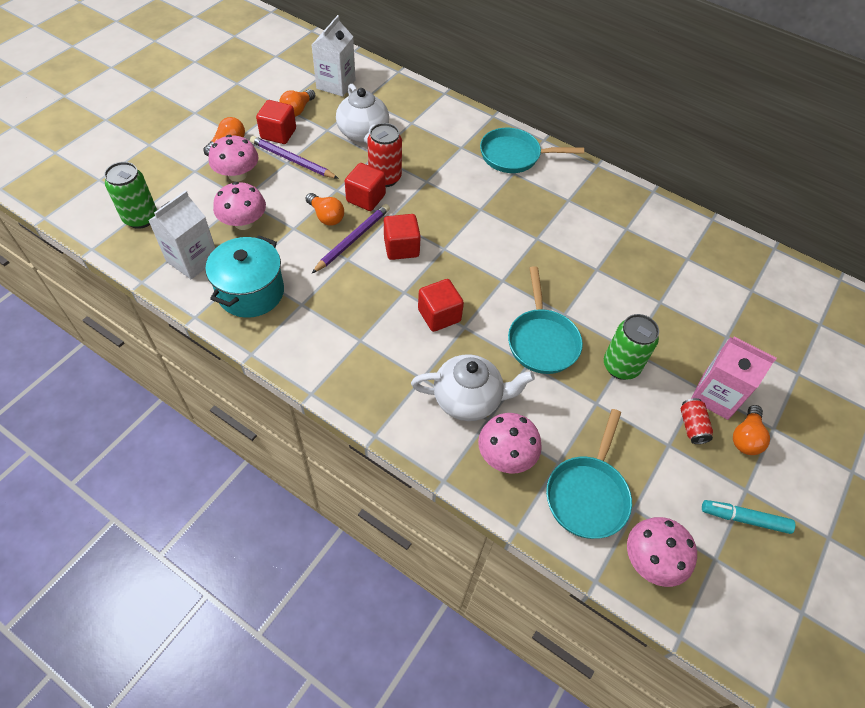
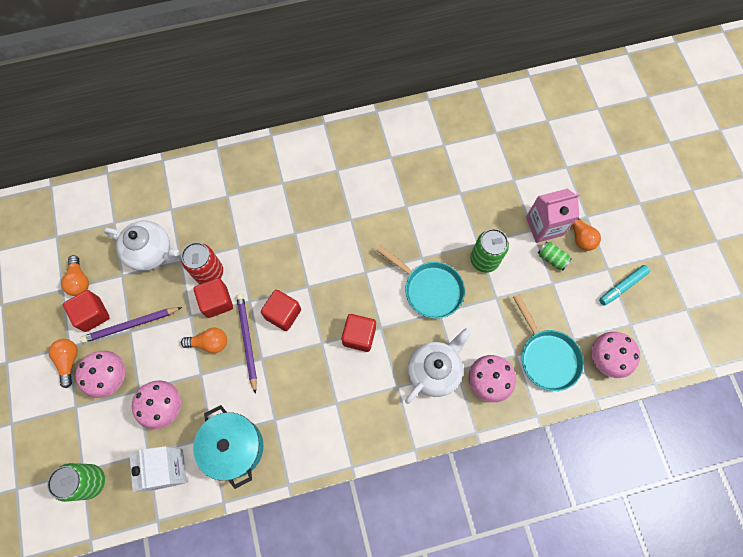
camera: 45 degrees left, 15 degrees up
white carton [312,15,356,97] -> none
turquoise pan [480,128,584,173] -> none
red can [680,398,713,444] -> green can [538,242,572,271]

